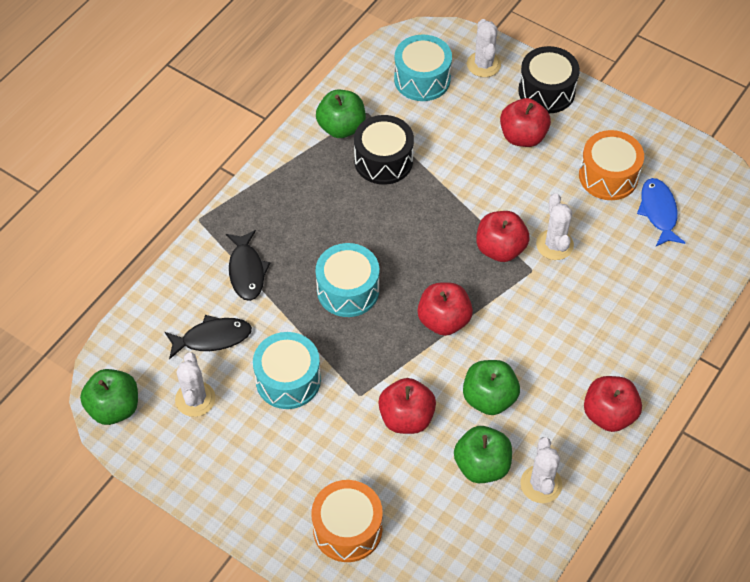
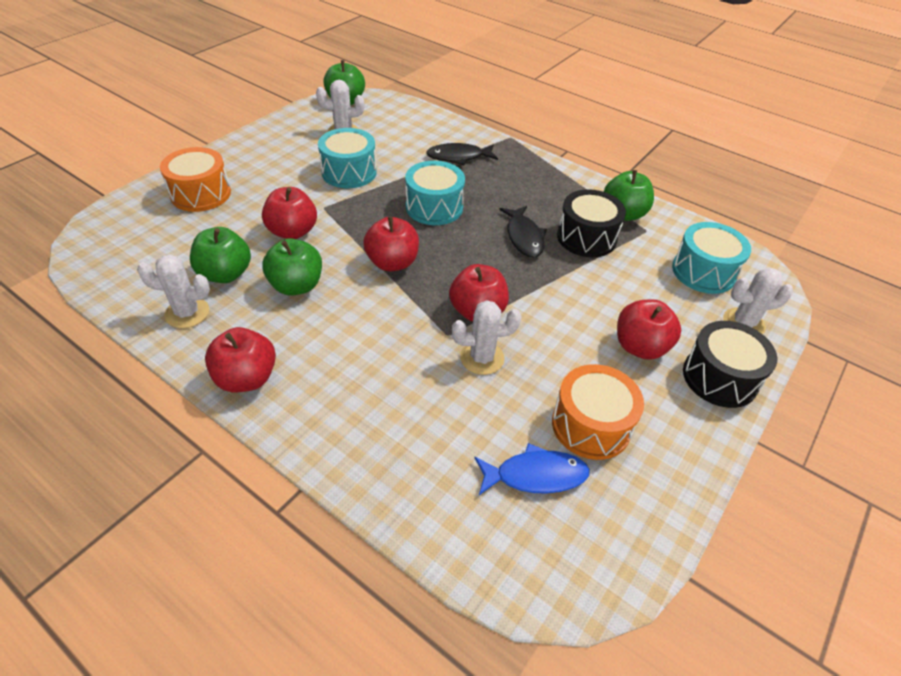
camera: 90 degrees right, 10 degrees down
black fish [165,315,252,360] -> black fish moved to [500,206,547,258]

